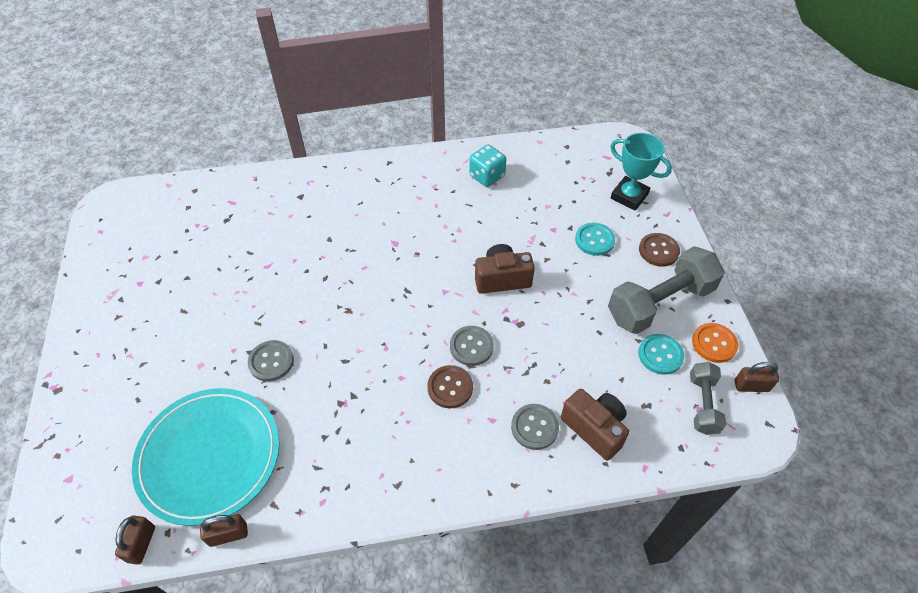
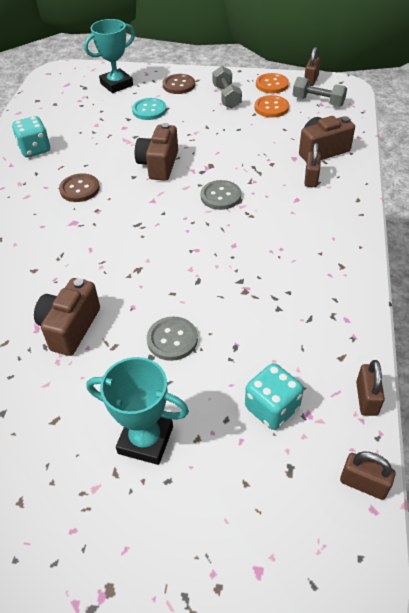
camera: 70 degrees left, 5 degrees down
turquoise plate [132,388,280,526] -> turquoise dice [245,363,304,430]
brown button [427,365,473,409] -> brown button moved to [59,173,100,202]
grey button [511,404,559,450] -> brown padlock [304,143,321,187]
grey dumbbell [608,246,725,334] -> grey dumbbell [212,66,242,109], size x0.55
turquoise button [638,334,684,375] -> orange button [254,95,289,118]
none -> brown camera [34,278,100,356]
none -> turquoise trophy [86,357,189,465]

